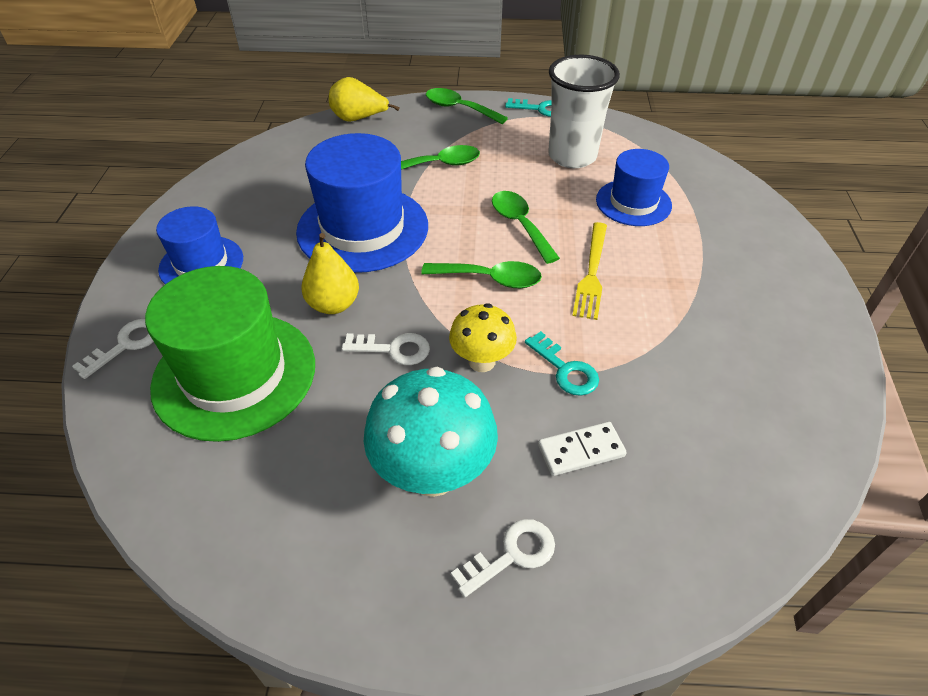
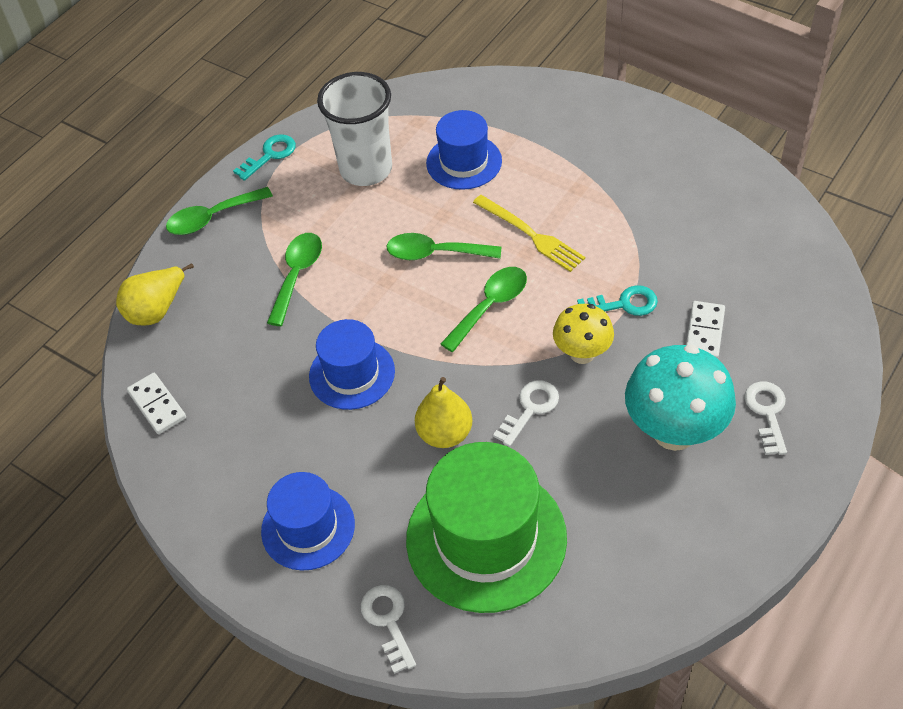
camera: 55 degrees left, 5 degrees up
blue hat [296,133,428,273] -> blue hat [309,319,395,410], size x0.60
none -> white domino [127,373,186,434]

